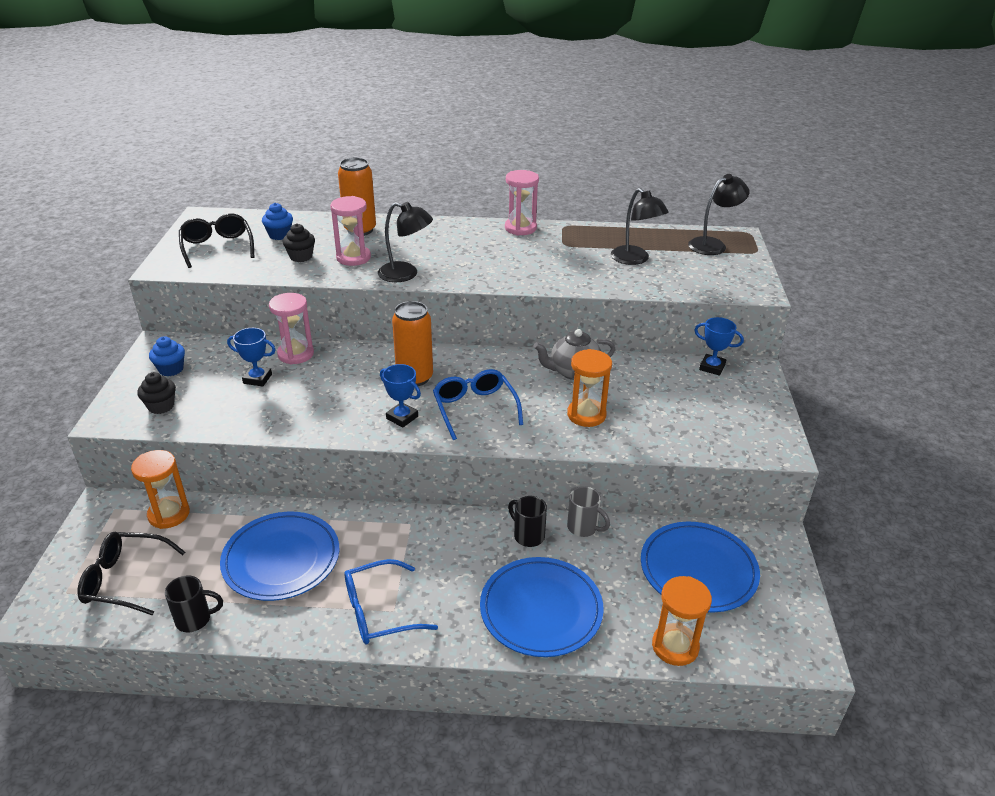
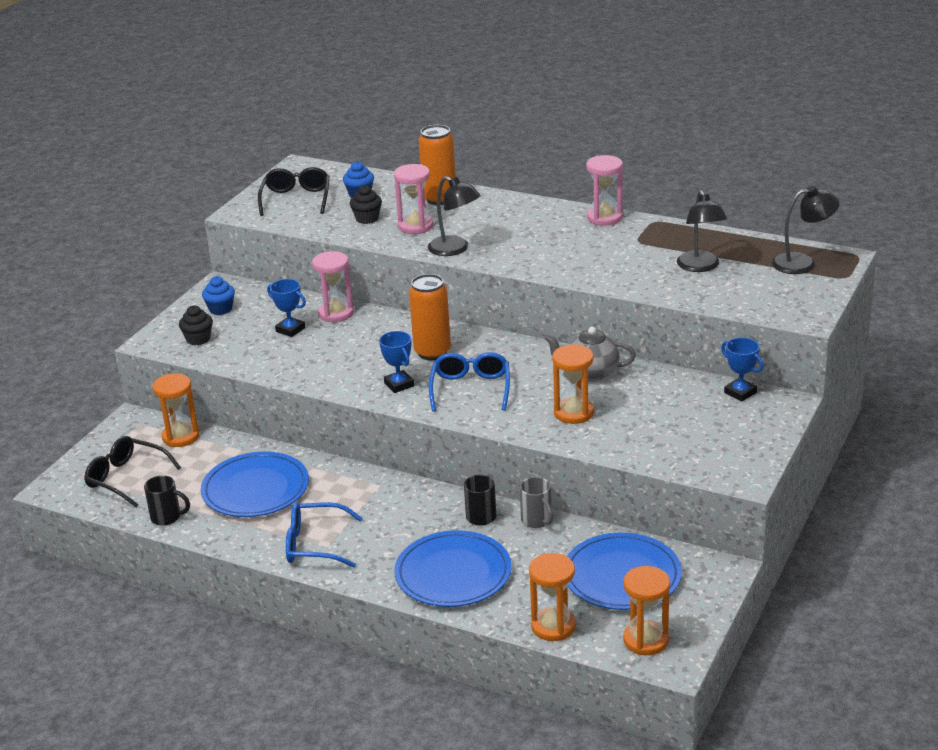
camera: 25 degrees right, 5 degrees down
none -> orange hourglass [623,566,670,655]

